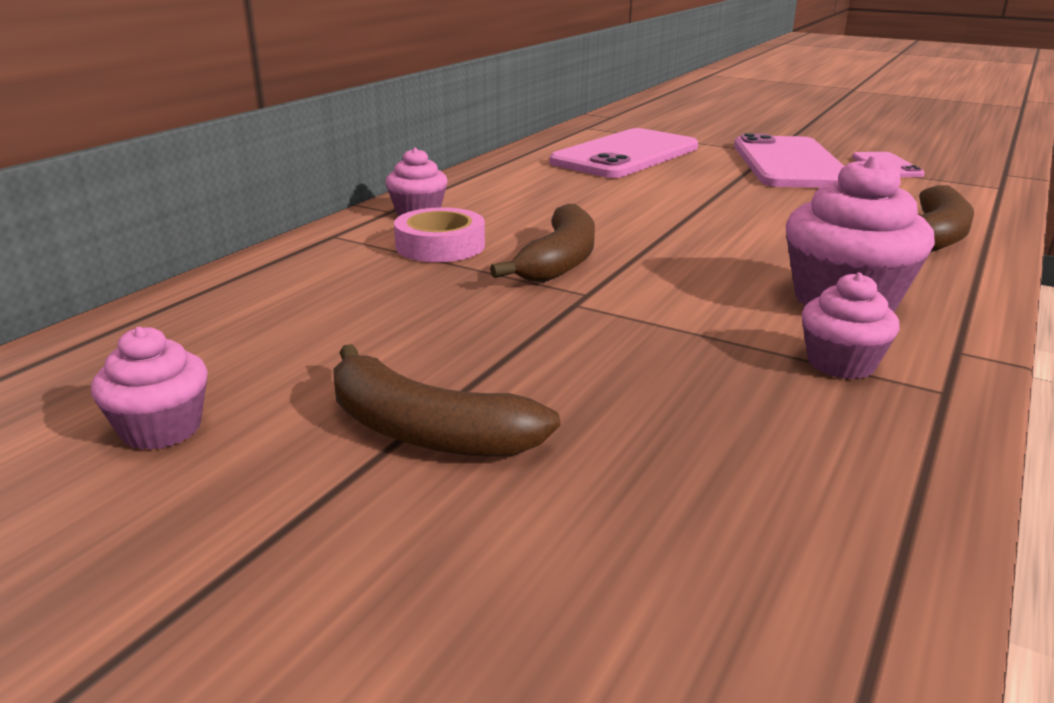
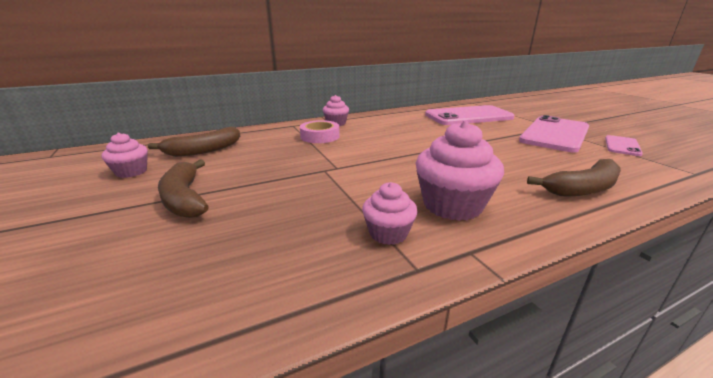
camera: 35 degrees right, 0 degrees up
brown banana [490,204,595,283] -> brown banana moved to [148,127,240,157]

